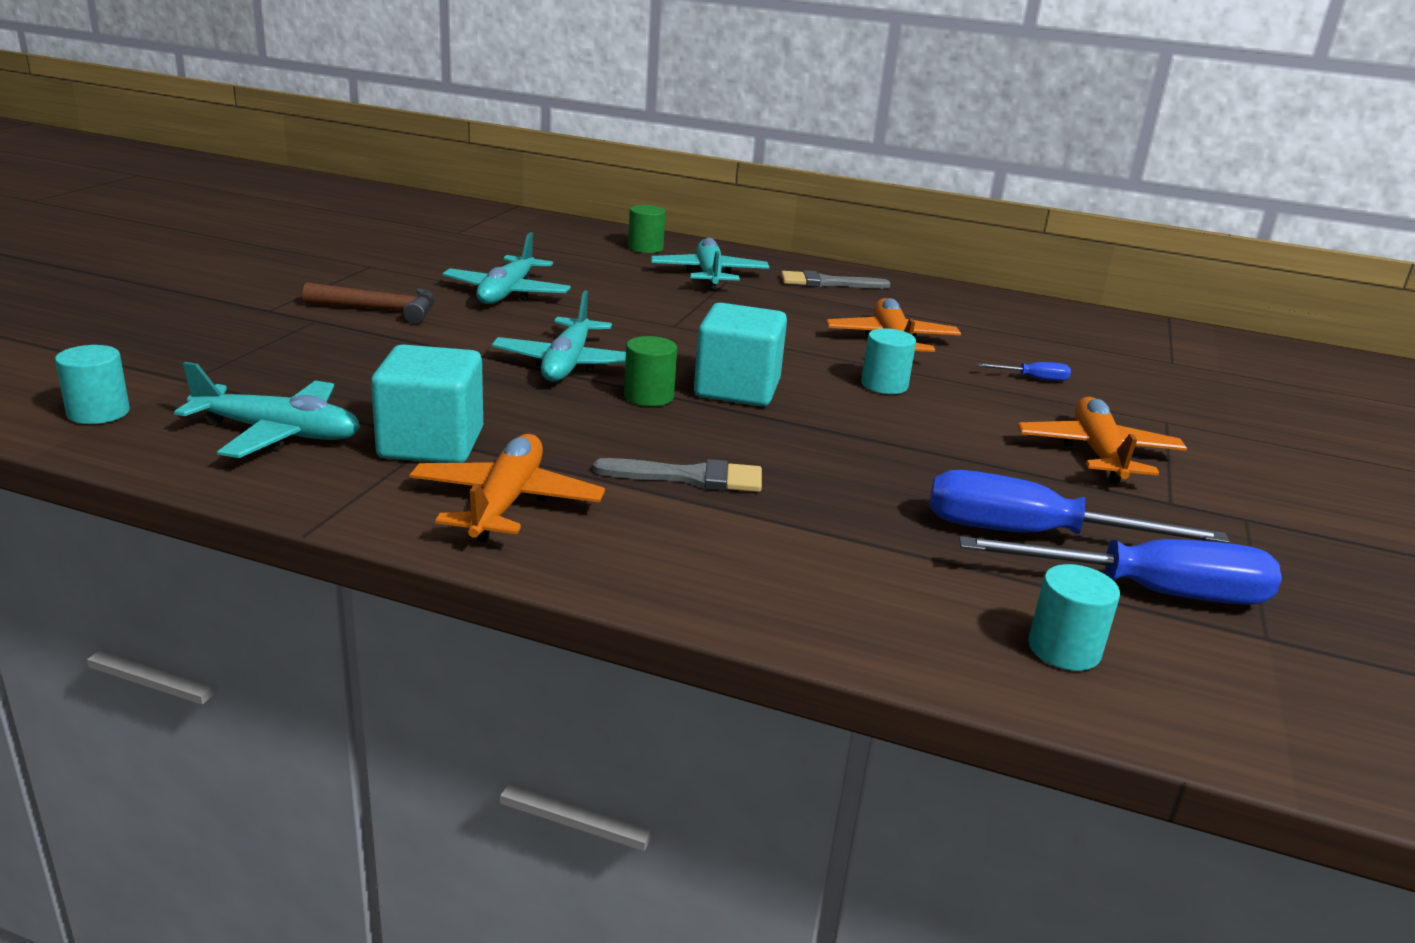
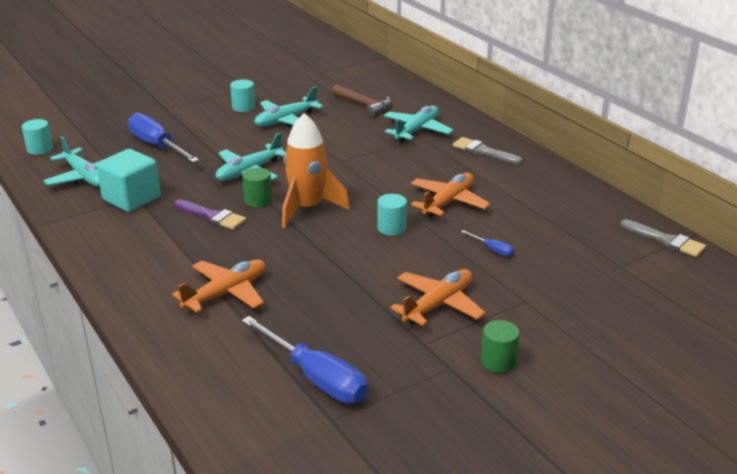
camera: 40 degrees right, 5 degrees up
brown hammer [303,282,435,324] -> brown hammer moved to [332,84,391,117]
orange plane [409,434,605,542] -> orange plane moved to [172,259,265,313]
grey brush [593,458,762,492] -> grey brush moved to [620,219,706,257]
green cylinder [628,205,666,253] -> green cylinder moved to [481,320,520,373]
turquoise cube [694,303,787,406] -> orange rocket [282,113,350,228]
blue screwdriver [929,470,1230,543] -> blue screwdriver moved to [128,113,199,163]
turquoise cylinder [1028,564,1120,671] -> turquoise cylinder moved to [230,79,255,112]
none -> purple brush [174,199,246,230]

